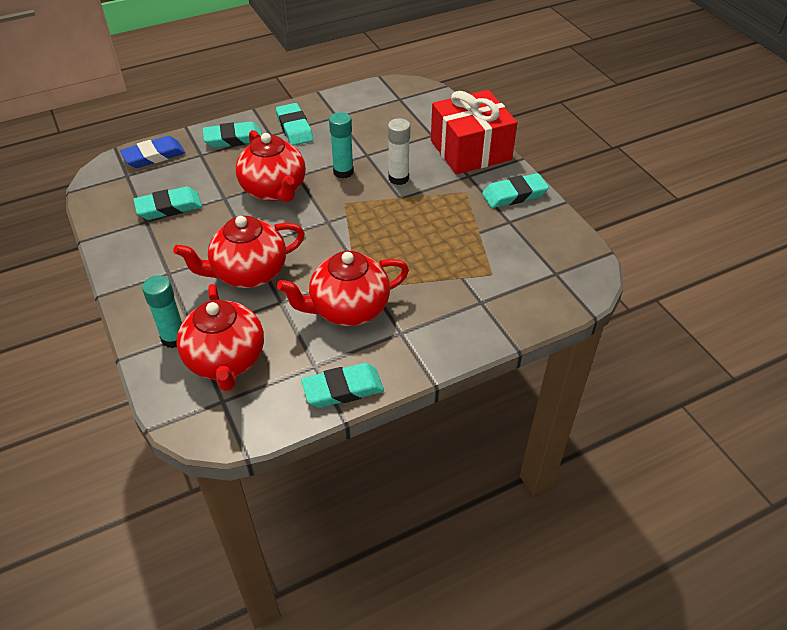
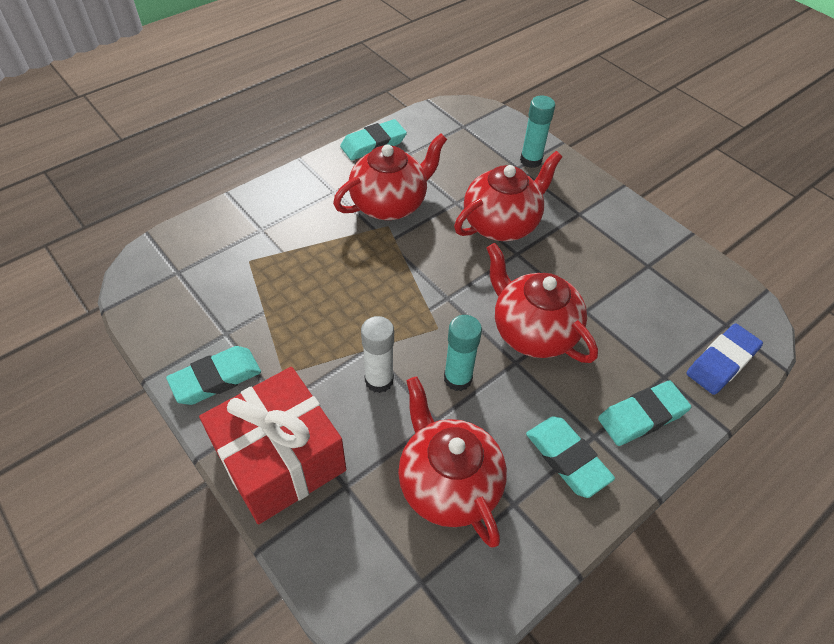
camera: 165 degrees right, 5 degrees up
turquoise eraser [133,187,202,220] -> none
red teapot [176,284,264,391] -> red teapot moved to [398,376,507,548]

